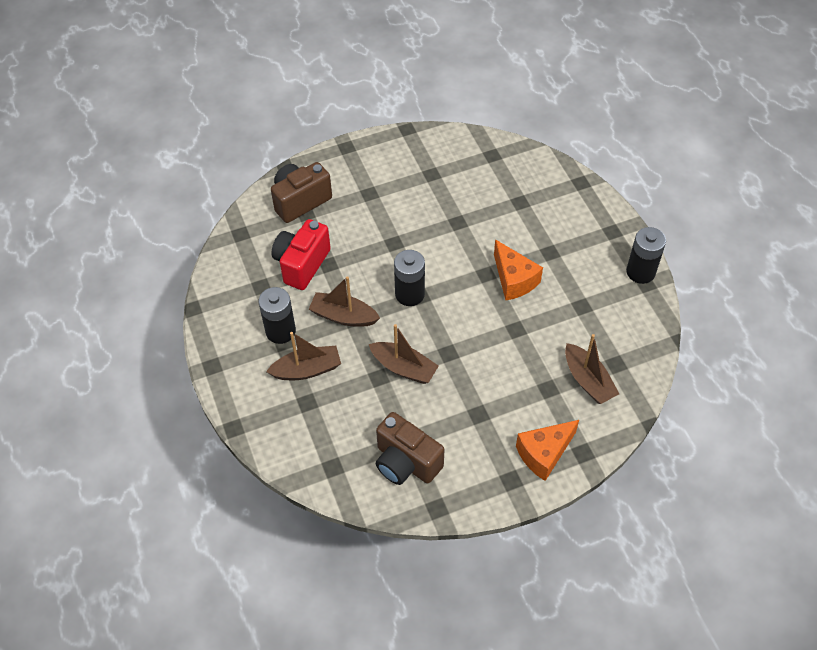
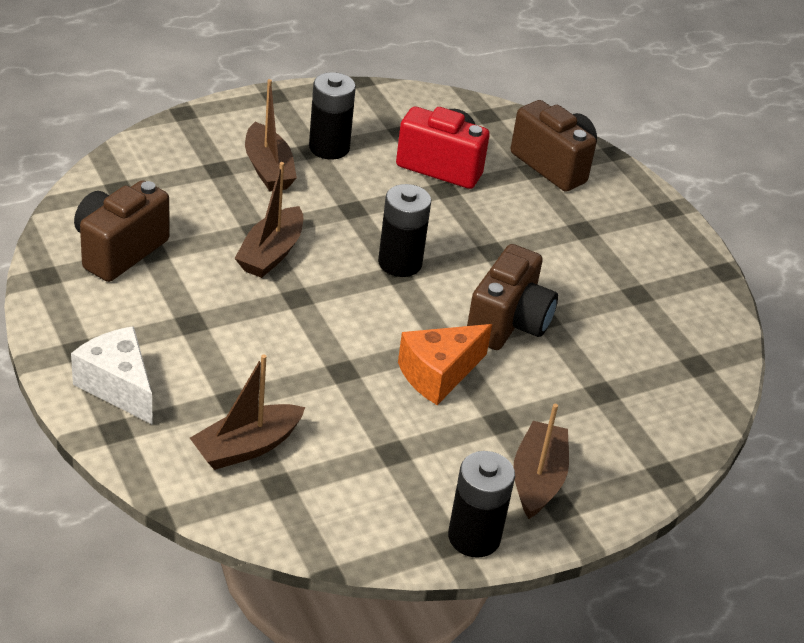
camera: 80 degrees right, 15 degrees down
brown boat [309,276,380,327] -> brown boat moved to [513,404,569,519]
orange cheese [516,420,579,481] -> white cheese [71,326,153,425]
none -> brown camera [467,244,558,350]

